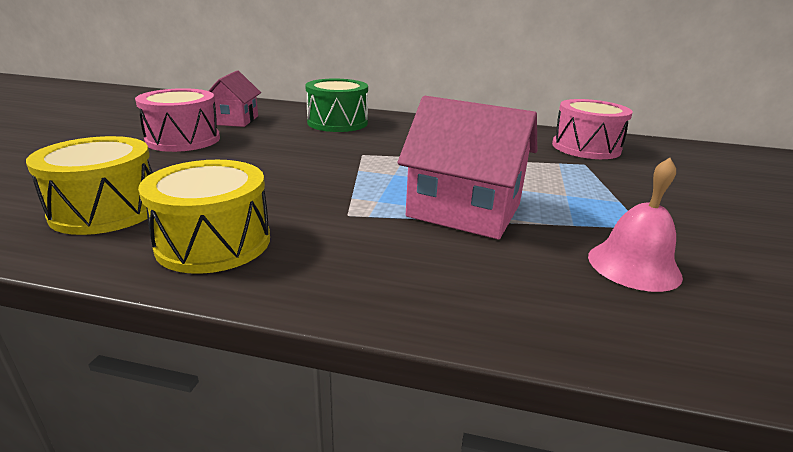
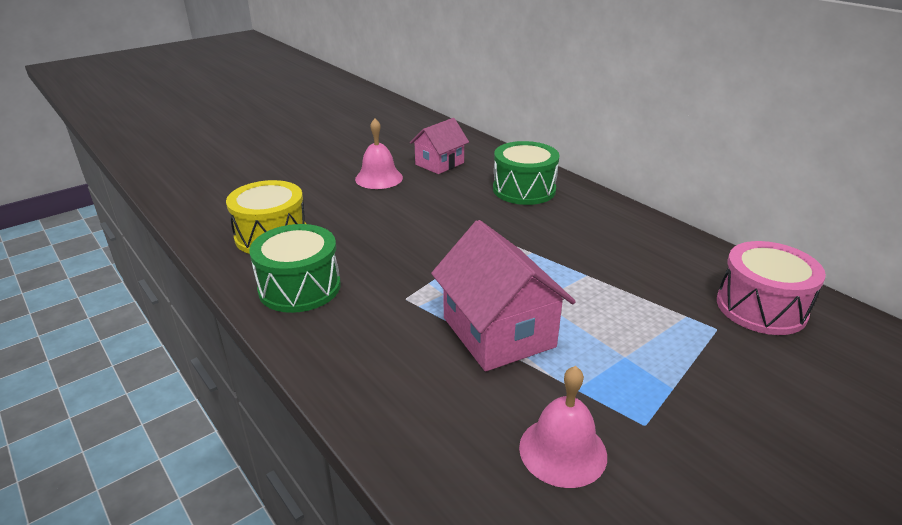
camera: 40 degrees right, 5 degrees up
pink drum [135,88,220,152] -> pink bell [355,119,403,189]
yellow drum [138,160,270,274] -> green drum [249,224,341,313]

